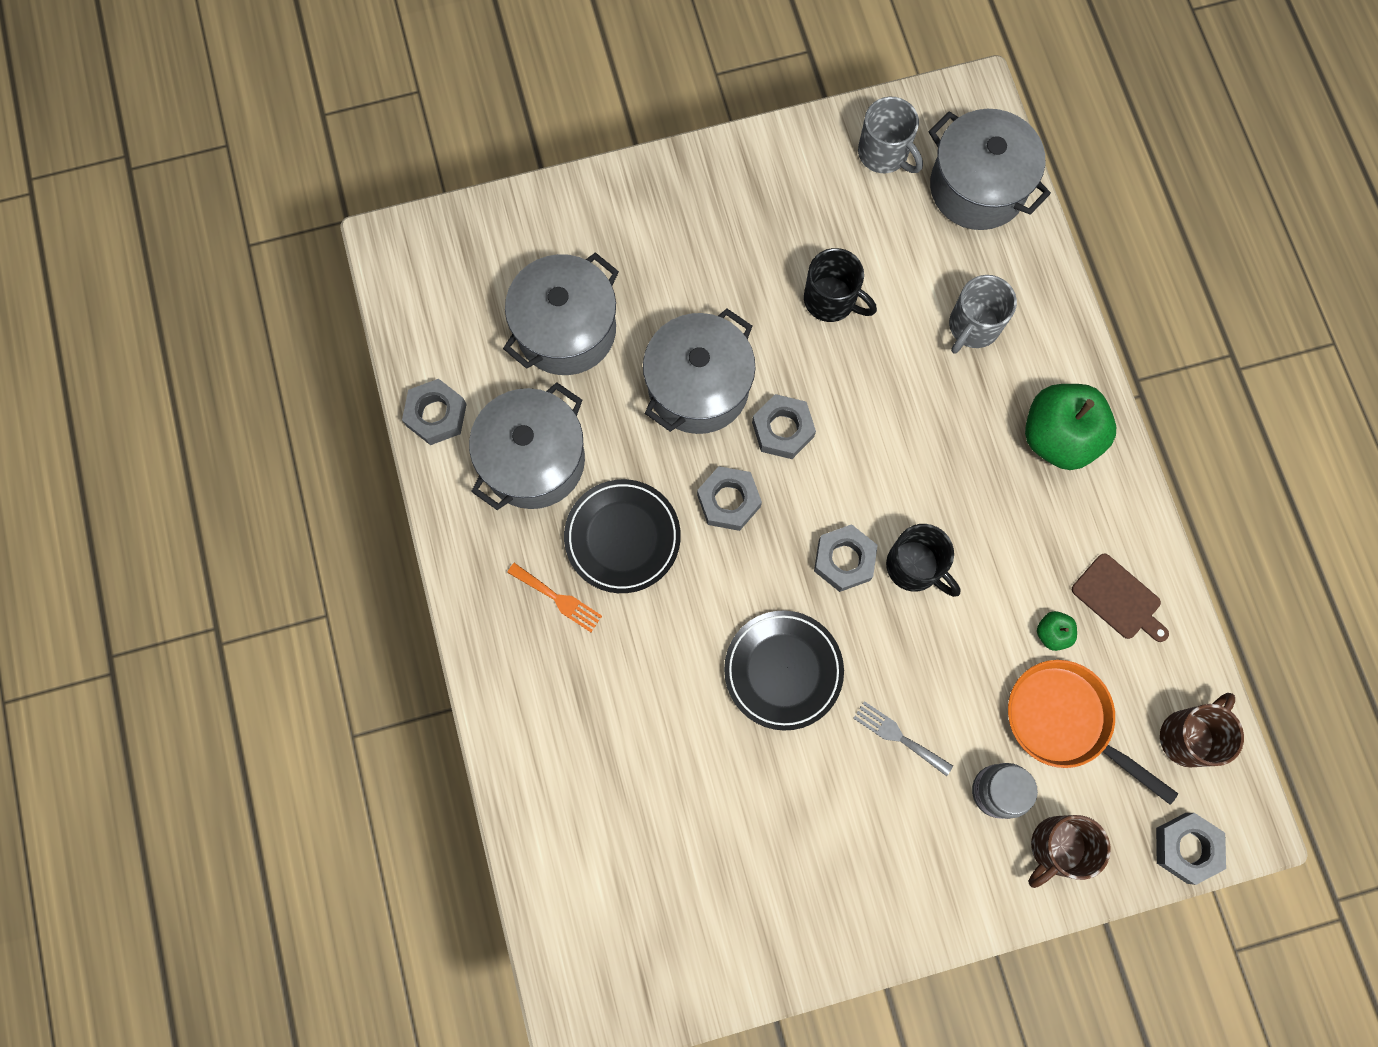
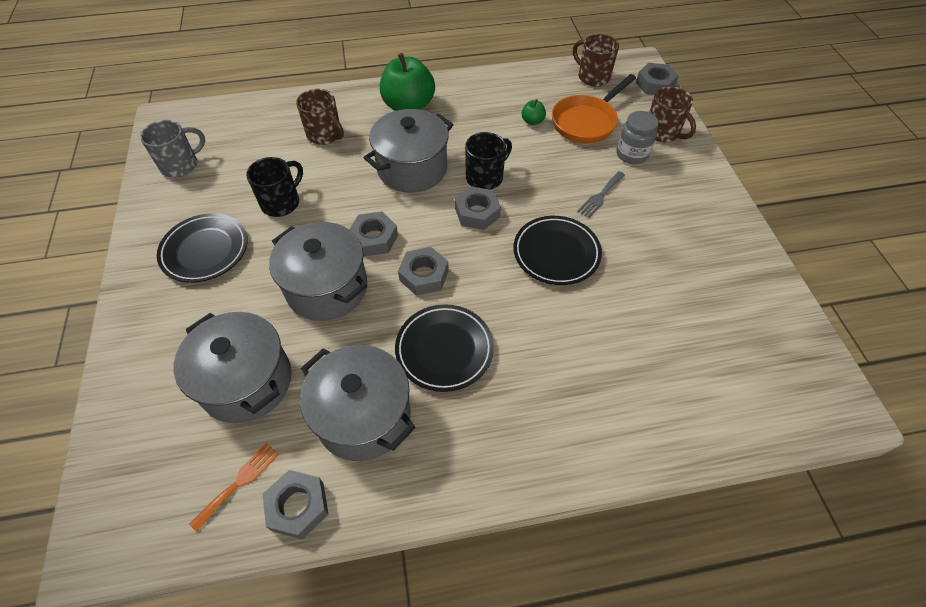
camera: 85 degrees left, 20 degrees down
orange fork [507,563,602,632] -> orange fork moved to [189,443,279,532]
grey pot [929,109,1051,230] -> grey pot moved to [364,109,453,193]
grey mug [949,275,1017,353] -> brown mug [296,89,344,145]
brown cutting board [1072,554,1169,642] -> none
none -> black plate [157,213,248,283]

